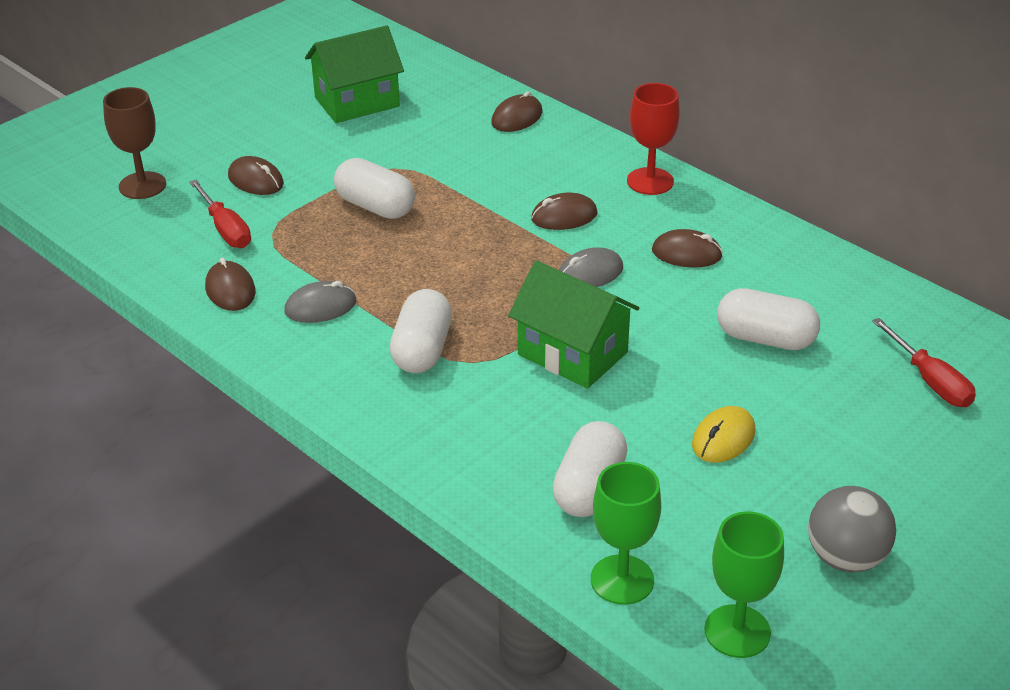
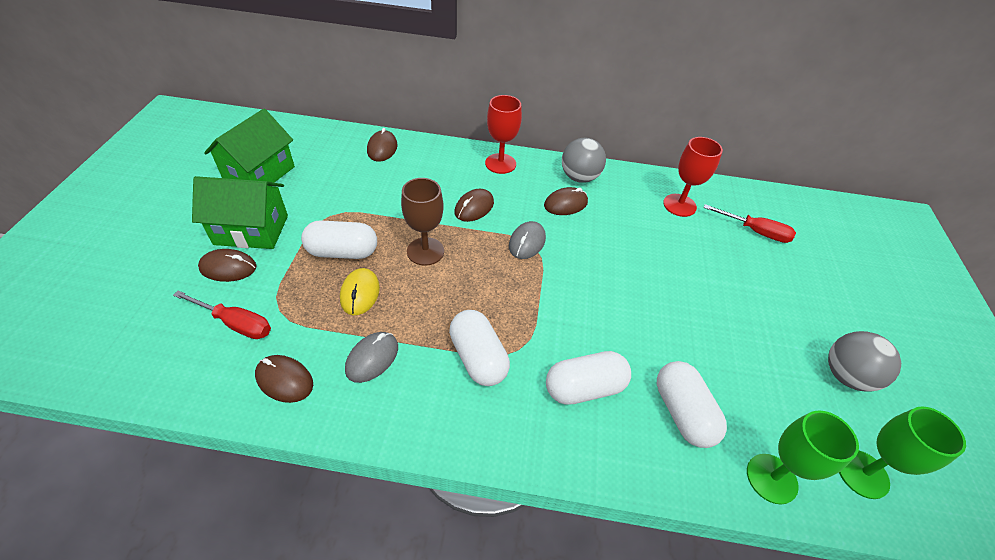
camera: 40 degrees left, 10 degrees up
brown goblet [103,87,166,199] -> brown goblet moved to [401,178,444,266]
green house [508,261,639,389] -> green house moved to [192,176,288,249]
yellow mouse [692,406,755,463] -> yellow mouse moved to [340,268,380,315]
white capsule [717,288,820,350] -> white capsule moved to [546,351,631,405]
none -> grey ball [562,138,606,183]
none -> red goblet [663,137,723,217]

